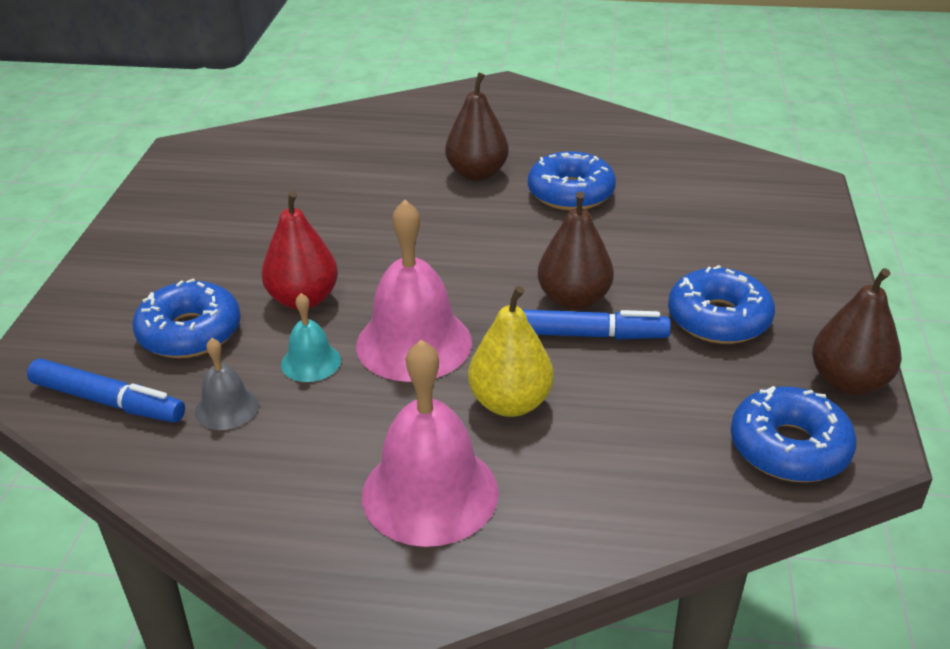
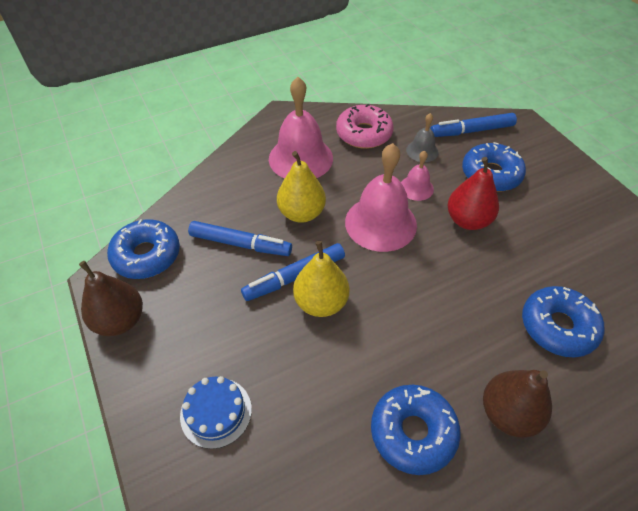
camera: 145 degrees right, 15 degrees up
turquoise bell [281,293,341,382] -> pink bell [401,151,434,201]
brown pear [538,191,614,310] -> yellow pear [293,241,349,317]
blue donut [668,265,775,344] -> blue donut moved to [522,286,604,358]
none -> blue cake [180,376,252,449]
none -> blue marker [188,221,292,256]
none -> pink donut [336,104,393,149]

